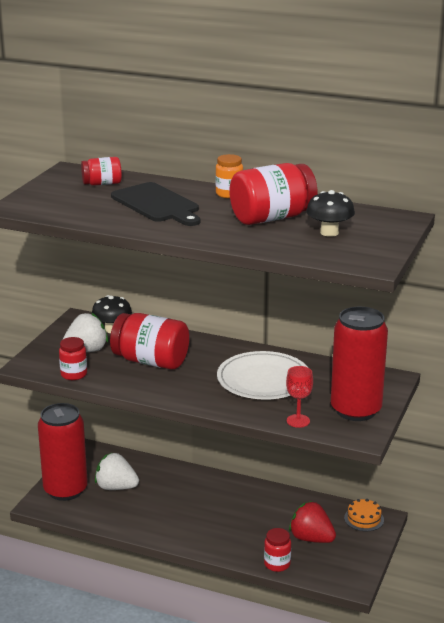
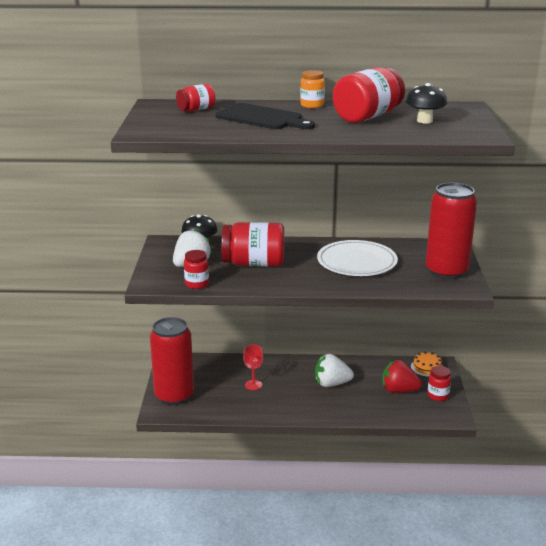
camera: 20 degrees left, 0 degrees up
white strawberry [95,453,139,490] -> white strawberry moved to [315,354,354,387]
red jar [264,528,291,572] -> red jar moved to [427,366,451,401]
red goblet [286,366,313,428] -> red goblet moved to [243,345,263,390]

